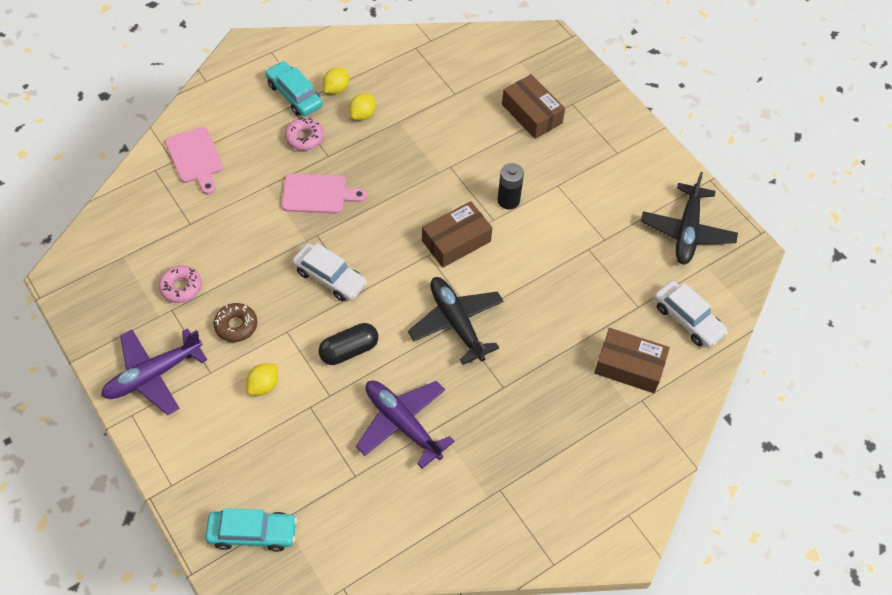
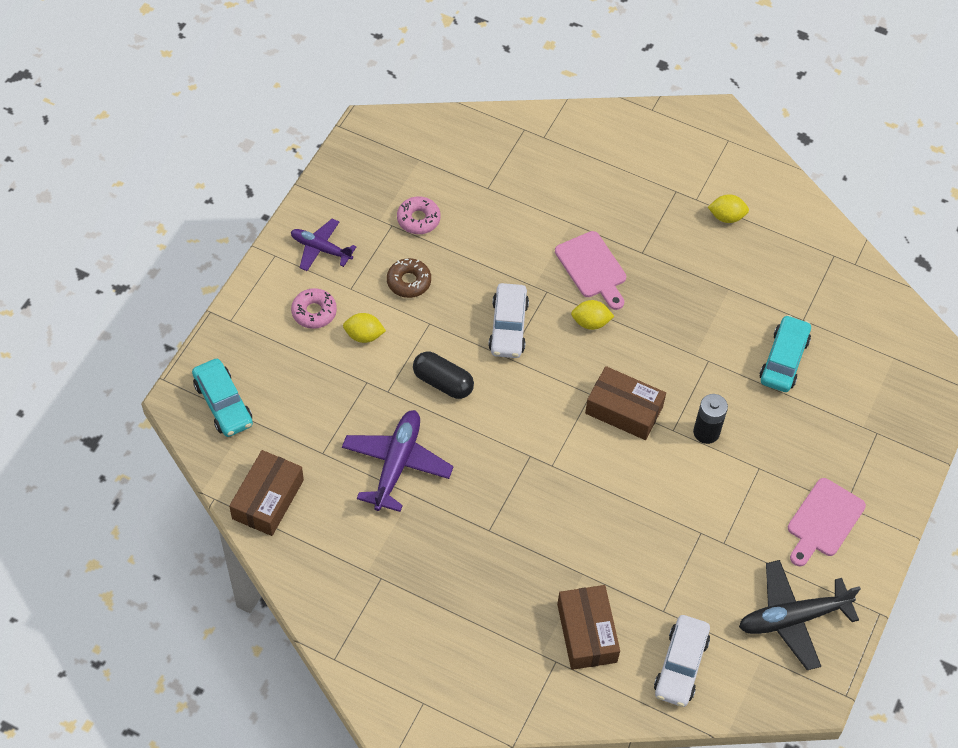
camera: 60 degrees right, 0 degrees up
purple plane [101,328,207,415] -> purple plane [291,219,356,271], size x0.64
pink cutting board [165,127,223,195] -> pink cutting board moved to [788,478,866,566]
turquoise car [265,61,323,116] -> turquoise car moved to [759,315,811,392]
pink donut [285,117,324,150] -> pink donut moved to [291,288,337,329]
yellow lemon [349,93,376,121] -> yellow lemon moved to [571,300,614,330]
black plane [408,277,504,365] -> none
brown box [502,74,565,139] -> brown box moved to [229,450,304,536]

